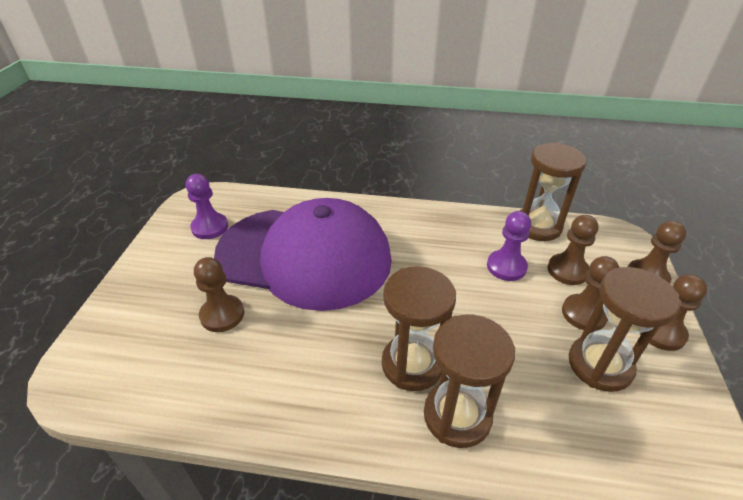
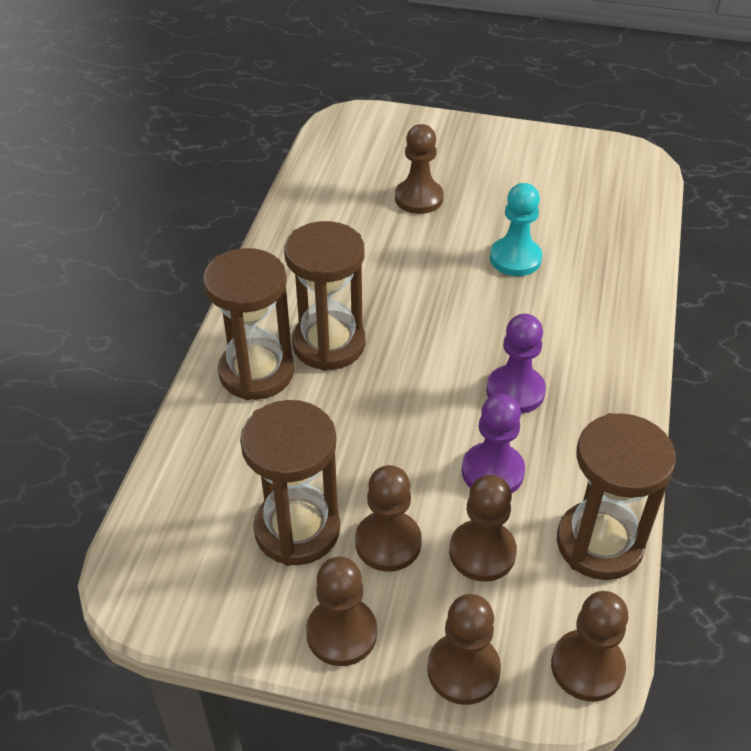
camera: 95 degrees right, 5 degrees up
purple pawn [186,174,228,239] -> purple pawn moved to [486,314,546,414]
purple cap [214,198,392,311] -> turquoise pawn [490,183,542,276]
none -> brown pawn [551,591,628,702]

